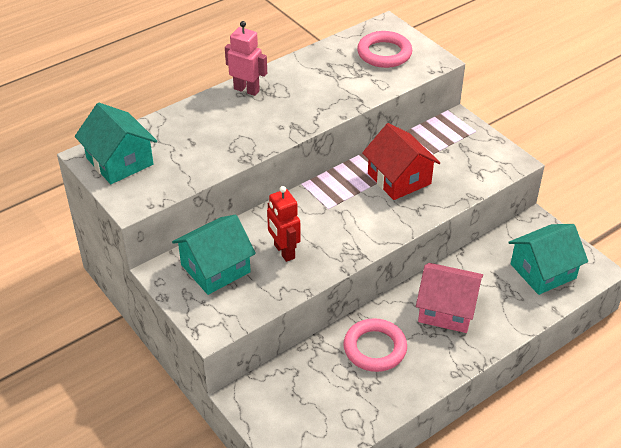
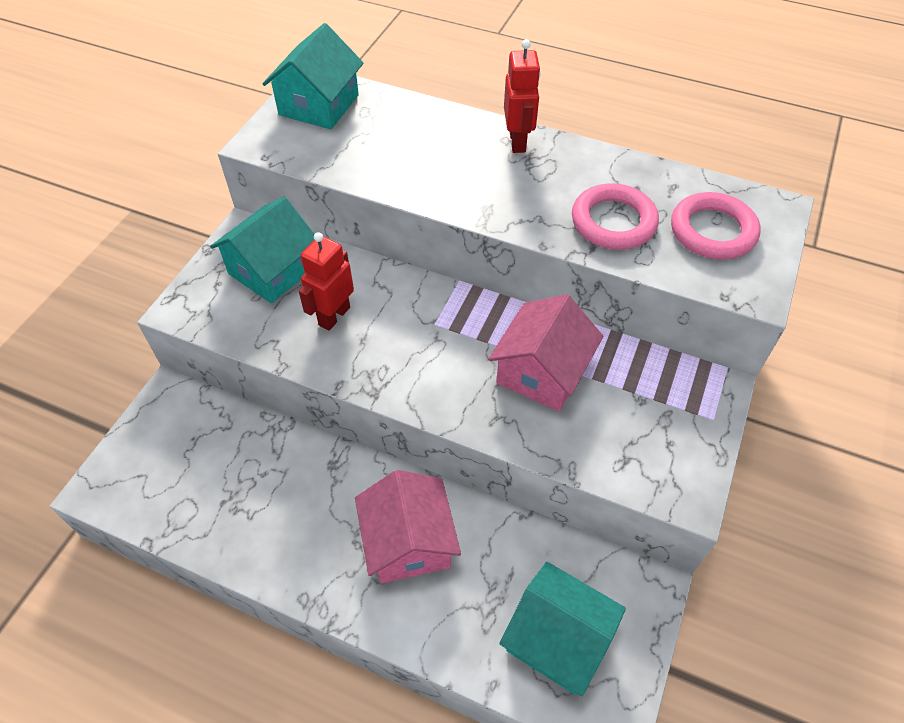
camera: 60 degrees right, 10 degrees up
turquoise house [172,215,256,295] -> turquoise house turned 75 degrees counterclockwise [210,197,314,303]
pink robot [225,21,267,96] -> red robot [504,39,541,153]
pink ring [343,318,407,372] -> pink ring moved to [572,183,659,250]
red house [362,123,440,200] -> pink house [488,294,603,411]

